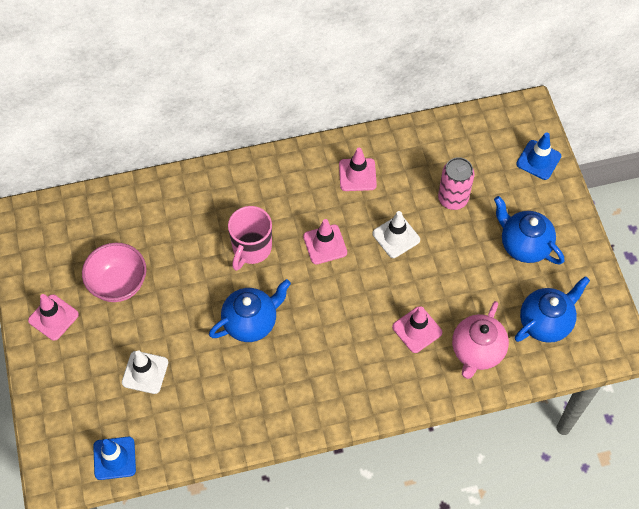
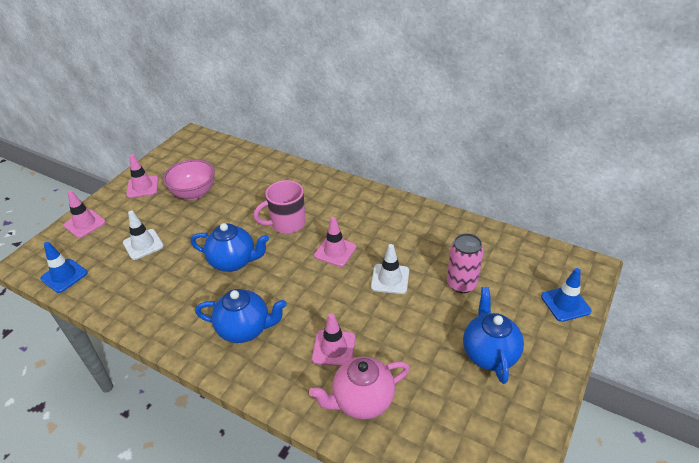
camera: 45 degrees right, 20 degrees down
pink traffic cone [339,148,377,191] -> pink traffic cone moved to [64,190,106,238]
blue teapot [515,276,590,343] -> blue teapot moved to [195,289,287,343]

